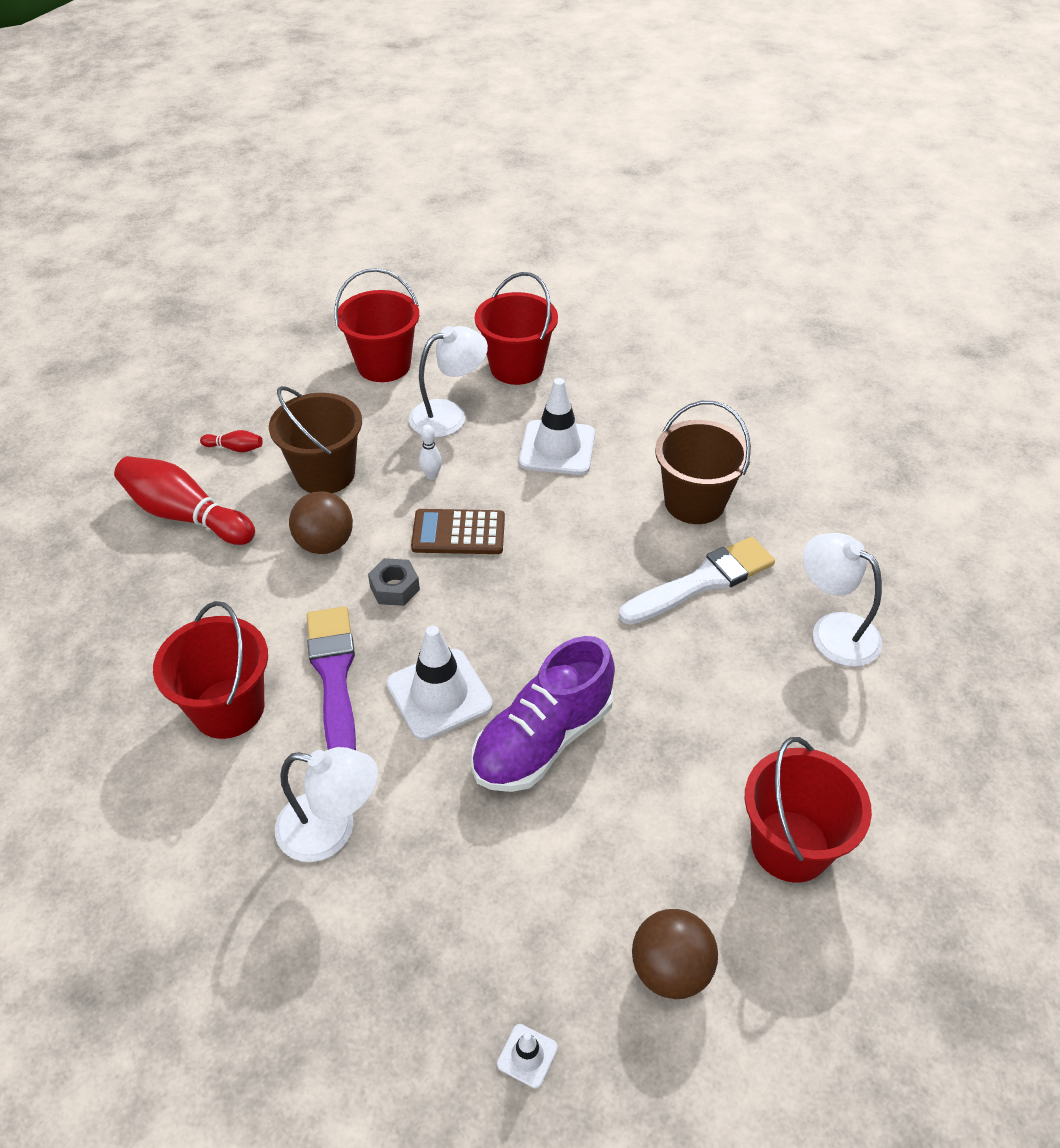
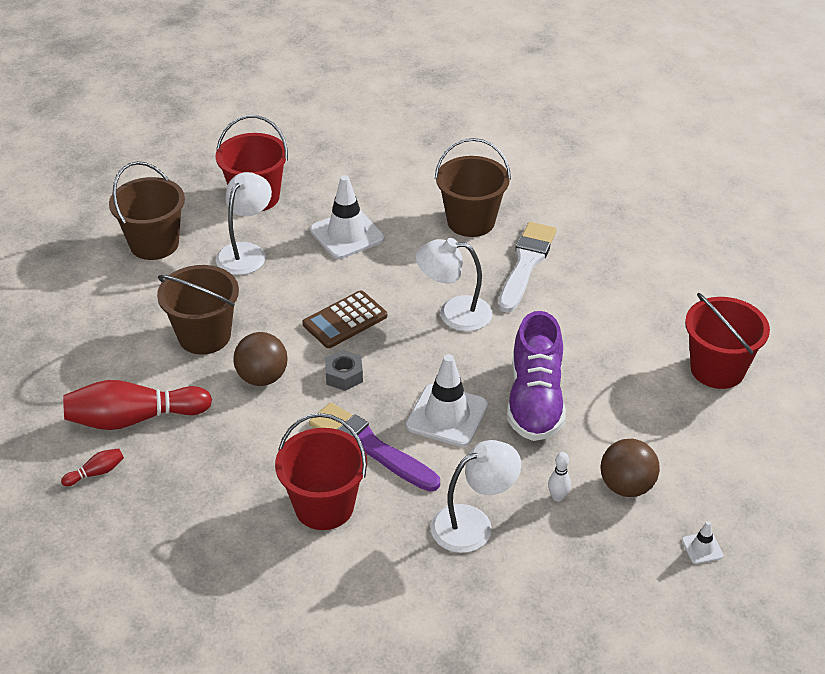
camera: 40 degrees left, 5 degrees down
red bowling pin [200,430,263,452] -> red bowling pin moved to [61,448,124,486]
red bucket [334,268,419,382] -> brown bucket [109,161,185,260]
white bowling pin [419,425,442,480] -> white bowling pin moved to [548,452,571,502]
brown ball [632,909,718,999] -> brown ball moved to [601,439,660,497]
white lamp [803,533,882,667] -> white lamp moved to [416,238,493,331]

